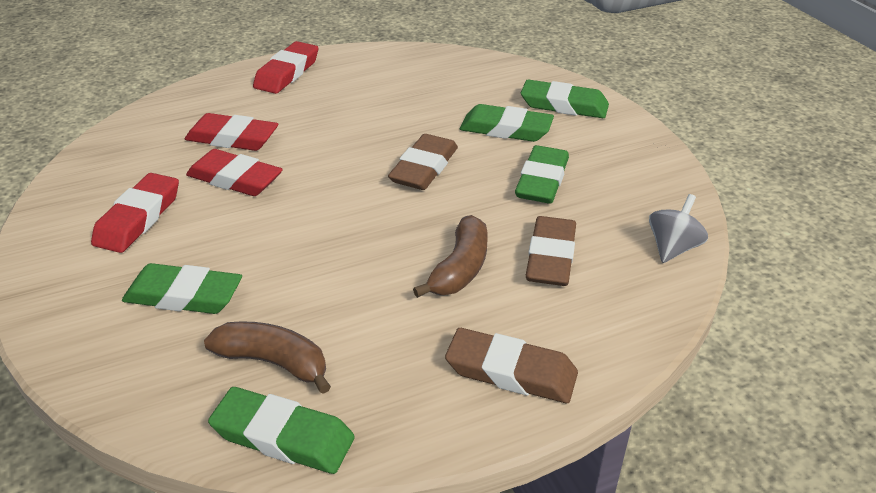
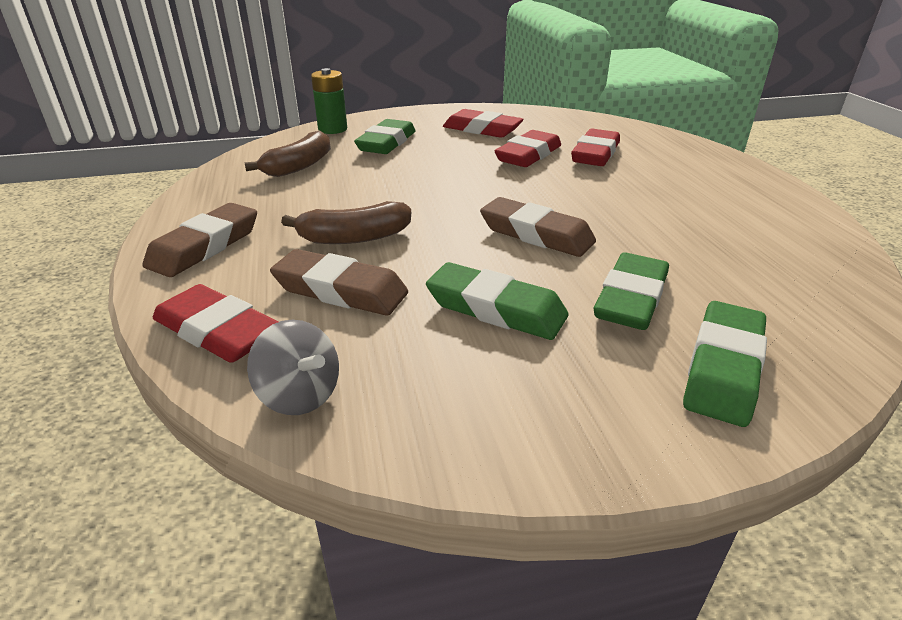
camera: 100 degrees right, 5 degrees down
green eraser [208,387,355,474] -> none
red eraser [253,41,318,94] -> red eraser moved to [153,284,279,363]
brown banana [413,215,488,298] -> brown banana turned 45 degrees counterclockwise [281,201,411,244]
none -> green battery [311,68,347,134]

